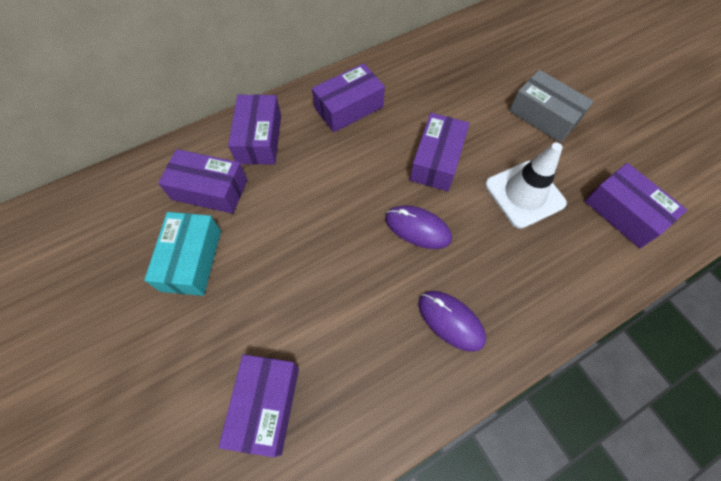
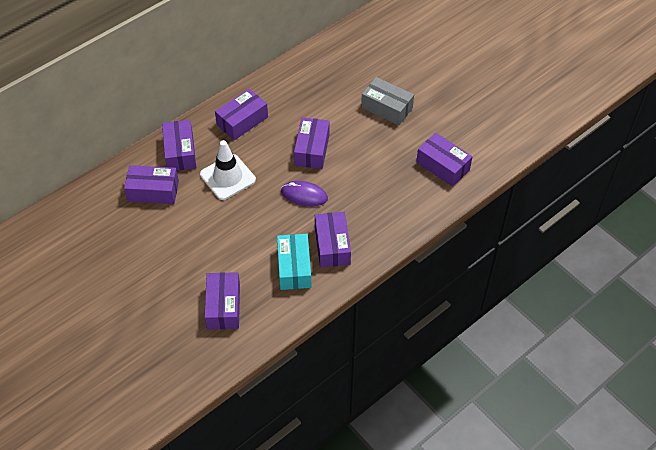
camera: 10 degrees left, 10 degrees down
turquoise box [144,212,221,296] -> turquoise box moved to [277,234,311,290]
purple mouse [419,291,486,352] -> purple box [315,212,351,268]
white traffic cone [485,142,567,229] -> white traffic cone moved to [200,140,256,200]

